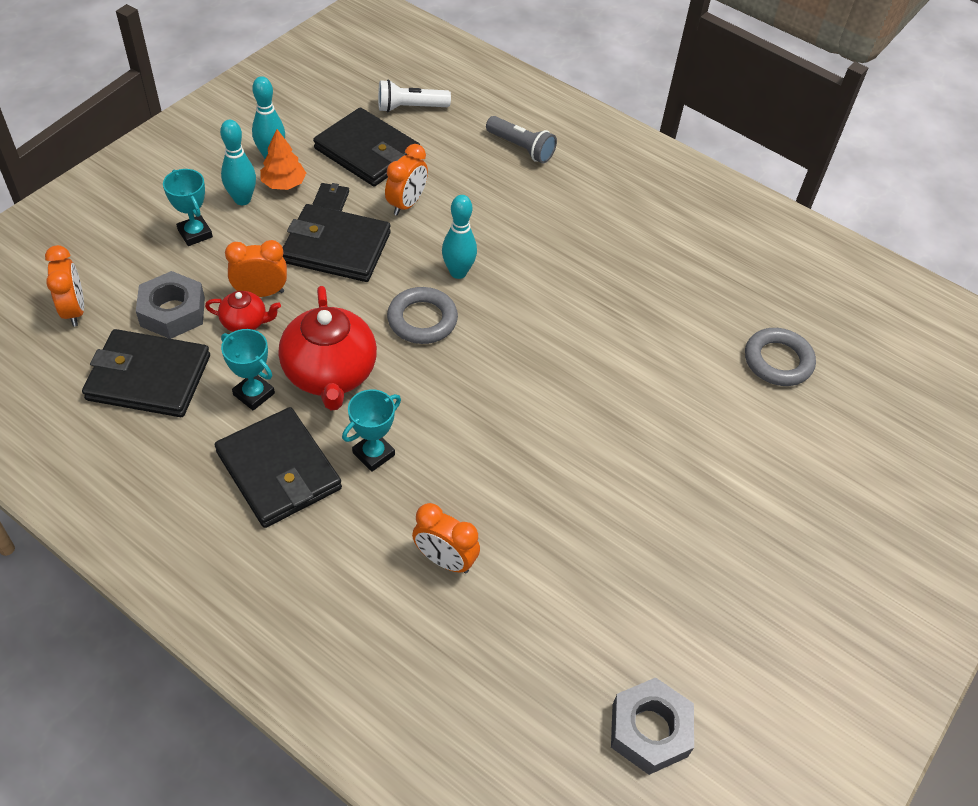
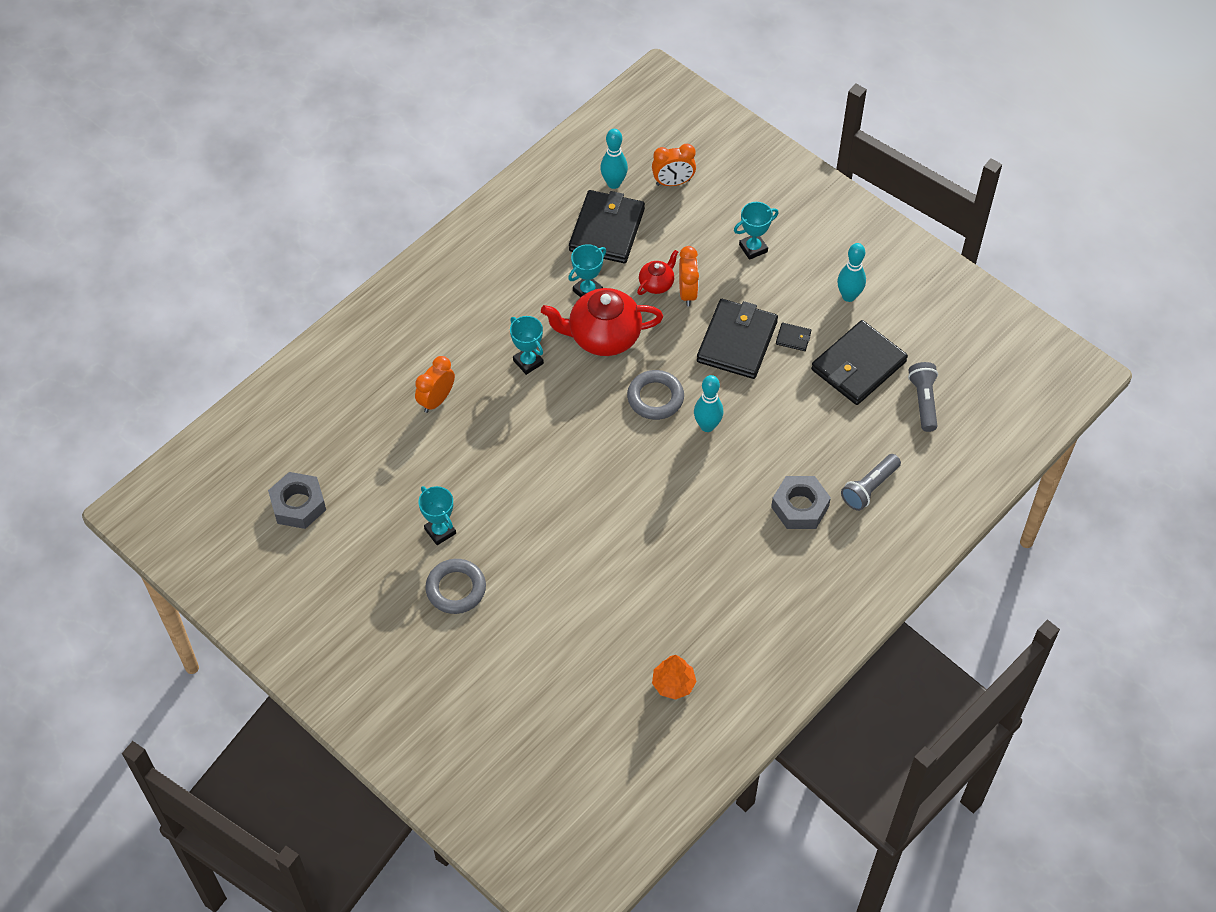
camera: 100 degrees right, 5 degrees up
grey nut [136,271,205,339] -> grey nut moved to [771,476,831,529]
red teapot [205,291,281,332] -> red teapot turned 150 degrees counterclockwise [637,250,678,295]
black wallet [215,407,342,528] -> none
turquoise bowling pin [220,120,256,205] -> turquoise bowling pin moved to [600,129,628,189]
orange tree [260,129,306,190] -> orange tree moved to [652,655,697,700]
white flashlight [378,80,451,112] -> grey flashlight [908,362,938,432]
orange clock [385,144,428,216] -> none
grey ring [745,328,816,386] -> grey ring moved to [425,559,486,614]
none -> turquoise trophy [418,486,456,545]

